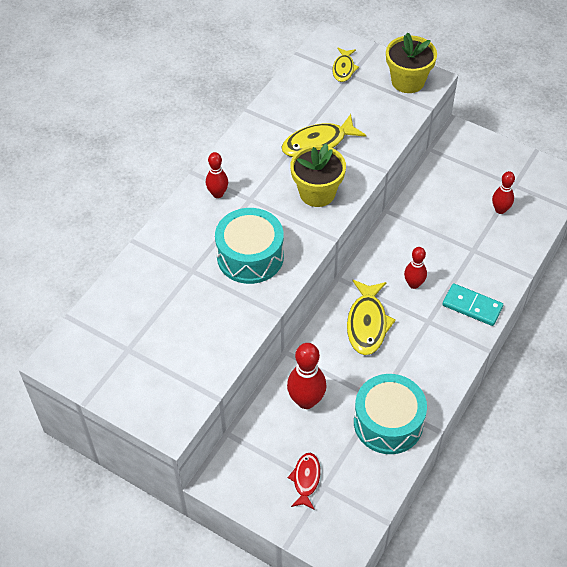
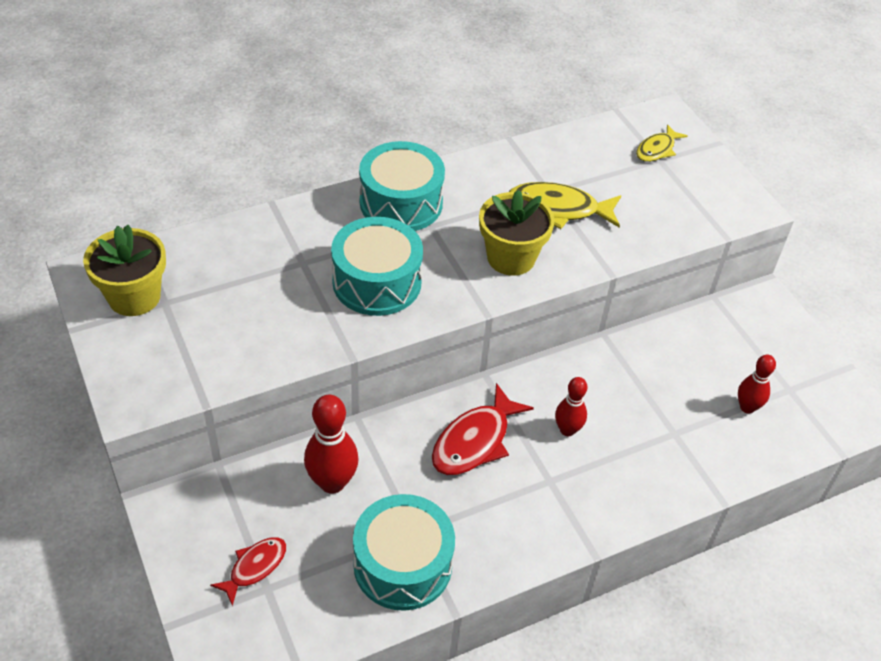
camera: 30 degrees right, 5 degrees down
red bowling pin [206,152,228,198] -> turquoise drum [359,141,445,231]
yellow fish [347,280,396,355] -> red fish [432,383,534,475]
yellow flower pot [386,32,437,93] -> yellow flower pot moved to [83,225,166,316]
turquoise domino [442,283,503,326] -> none

